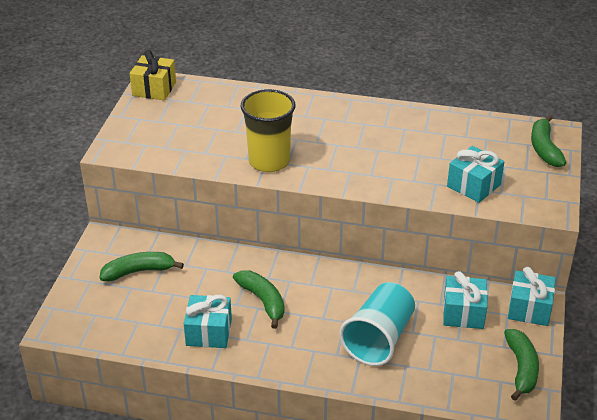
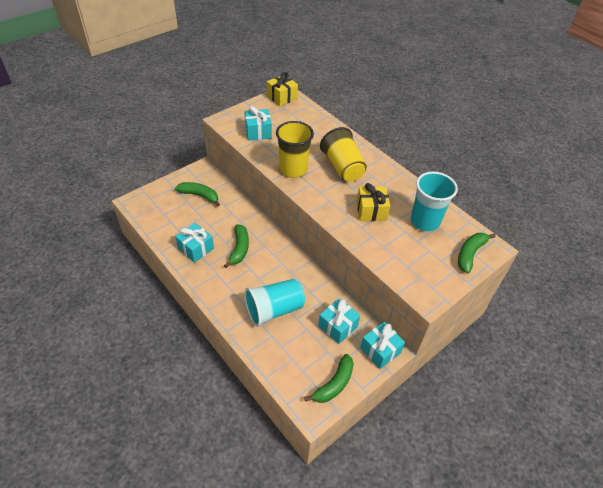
camera: 35 degrees right, 10 degrees up
turquoise gift [447,146,504,203] -> turquoise gift moved to [244,106,272,141]
none -> yellow cup [320,127,367,182]
none -> yellow gift [357,183,390,221]
none -> turquoise cup [411,172,458,232]

